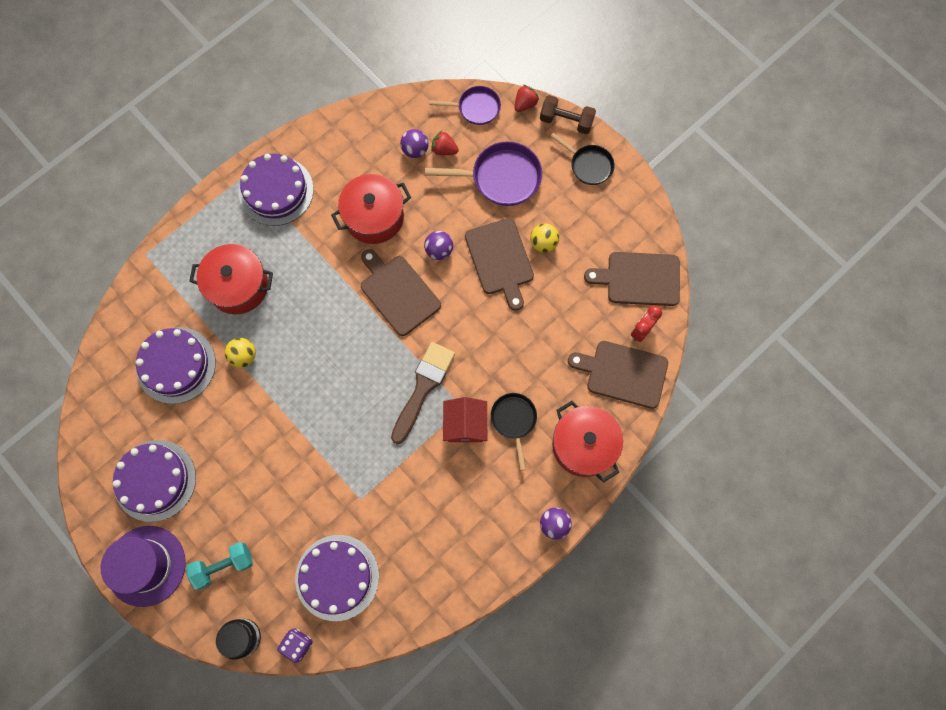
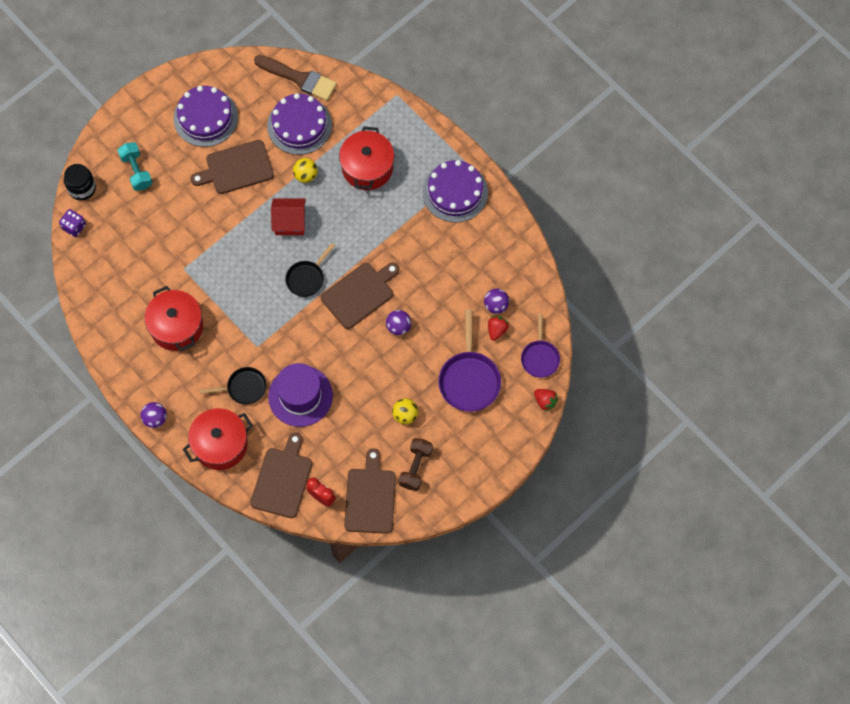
camera: 90 degrees right, 5 degrees down
purple hat [101,526,186,607] -> purple hat moved to [268,363,333,427]
purple cake [295,535,379,621] -> none
red pot [331,174,411,244] -> red pot moved to [144,286,203,351]
brown brush [391,342,455,445] -> brown brush moved to [254,55,337,101]
red house [443,397,487,442] -> red house moved to [271,198,306,235]
brown cutting board [465,218,534,311] -> brown cutting board moved to [191,140,274,194]
brown dumbbell [540,95,596,134] -> brown dumbbell moved to [399,438,433,491]
black pan [550,133,614,185] -> black pan moved to [285,243,335,297]

